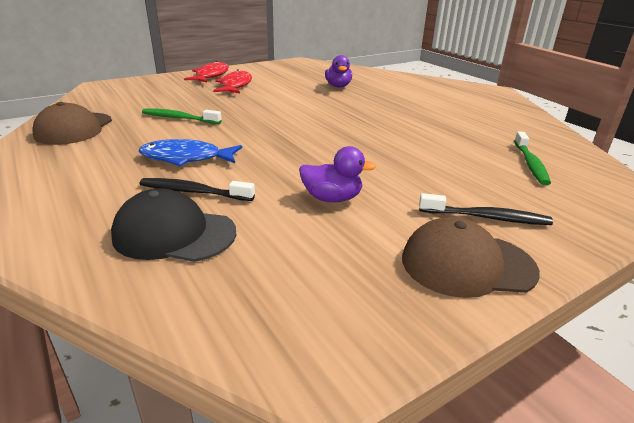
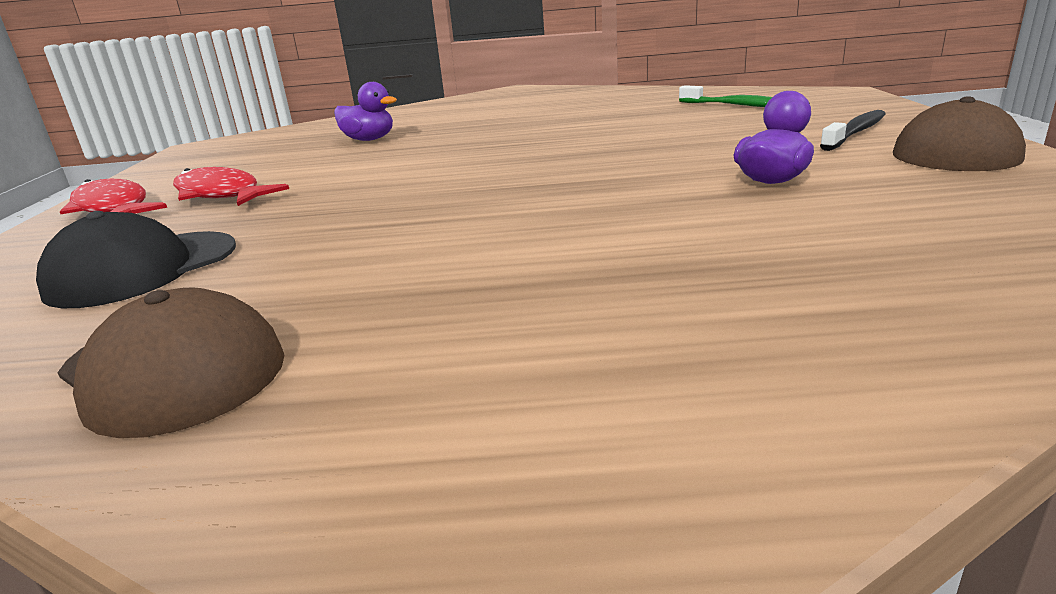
camera: 55 degrees left, 5 degrees down
black cap [111,188,236,262] -> black cap moved to [36,211,236,308]
blue fish [139,139,242,166] -> none
black toothbrush [140,178,255,201] -> none
green toothbrush [142,109,222,124] -> none

